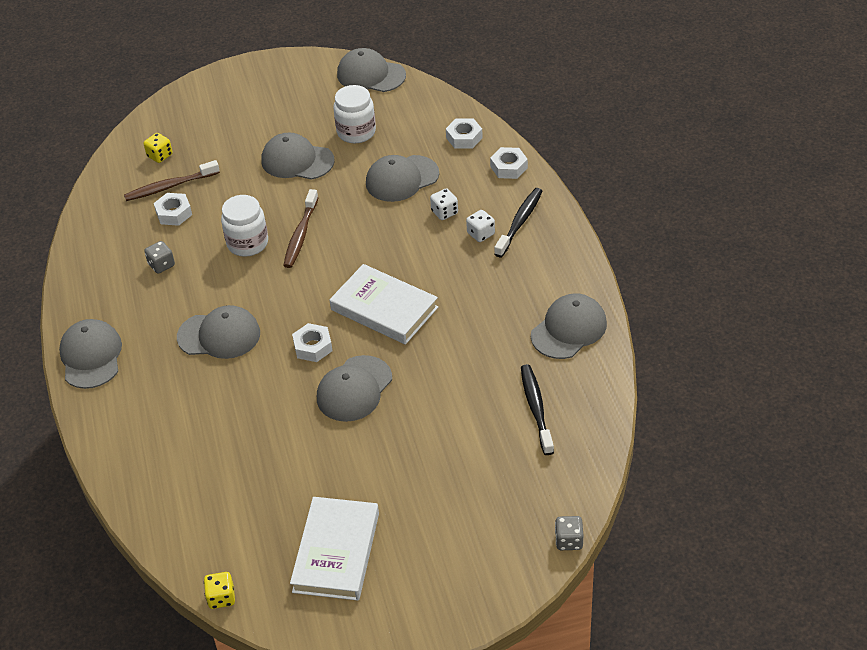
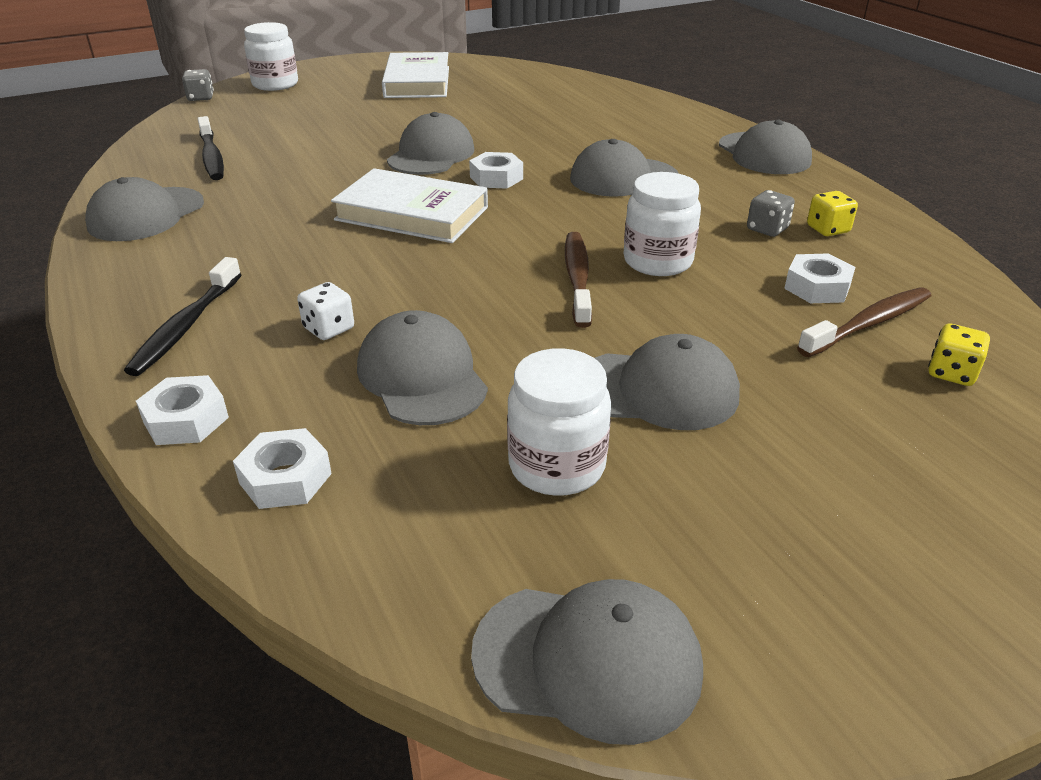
camera: 165 degrees right, 10 degrees down
yellow dice [204,572,235,609] -> yellow dice moved to [807,191,858,236]
grey cap [366,155,439,202] -> grey cap turned 75 degrees counterclockwise [357,310,488,425]
white dice [466,210,495,242] -> none
none -> white jar [244,22,298,91]

